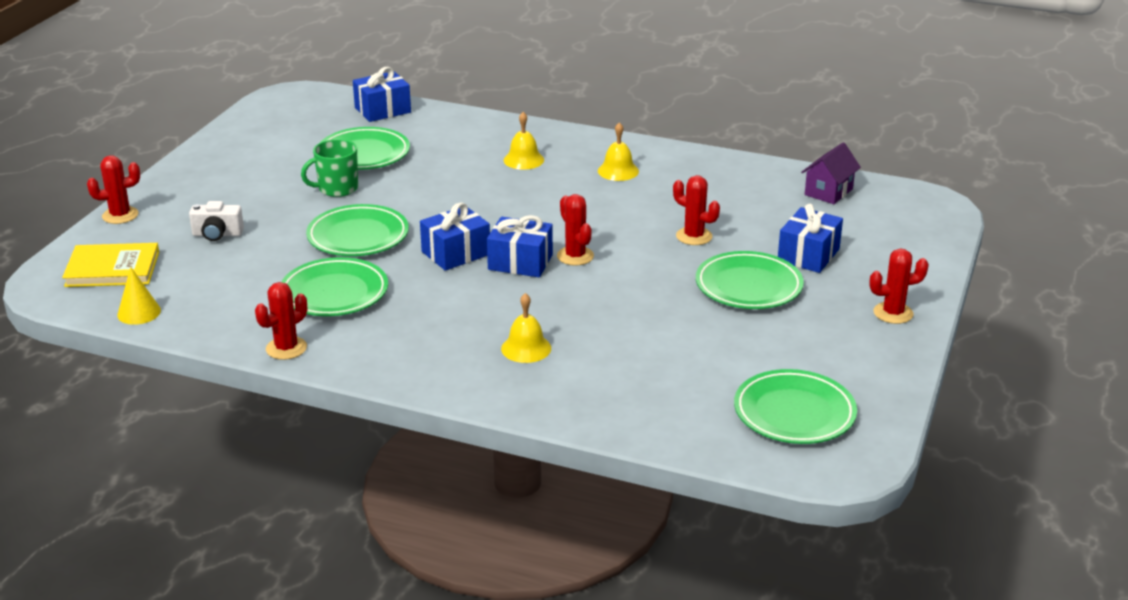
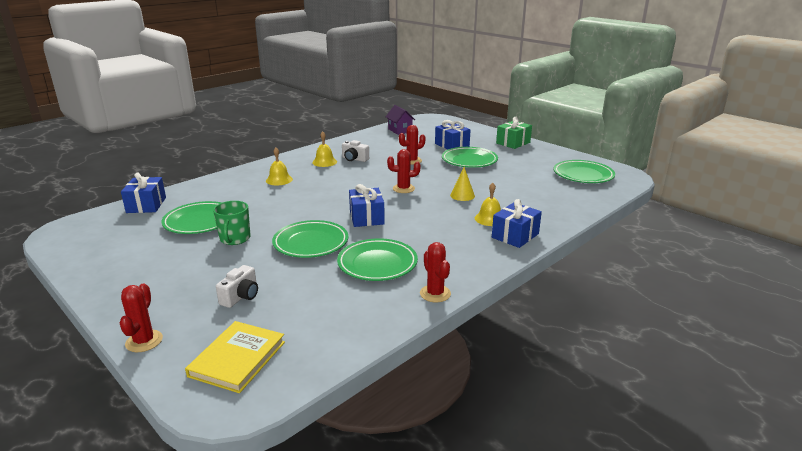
camera: 65 degrees left, 5 degrees down
yellow cone [117,267,161,325] -> yellow cone moved to [450,167,475,201]
blue gift [487,215,553,277] -> blue gift moved to [492,199,542,248]
red cactus [869,249,929,324] -> green gift [496,117,532,149]
none -> white camera [342,140,369,162]

